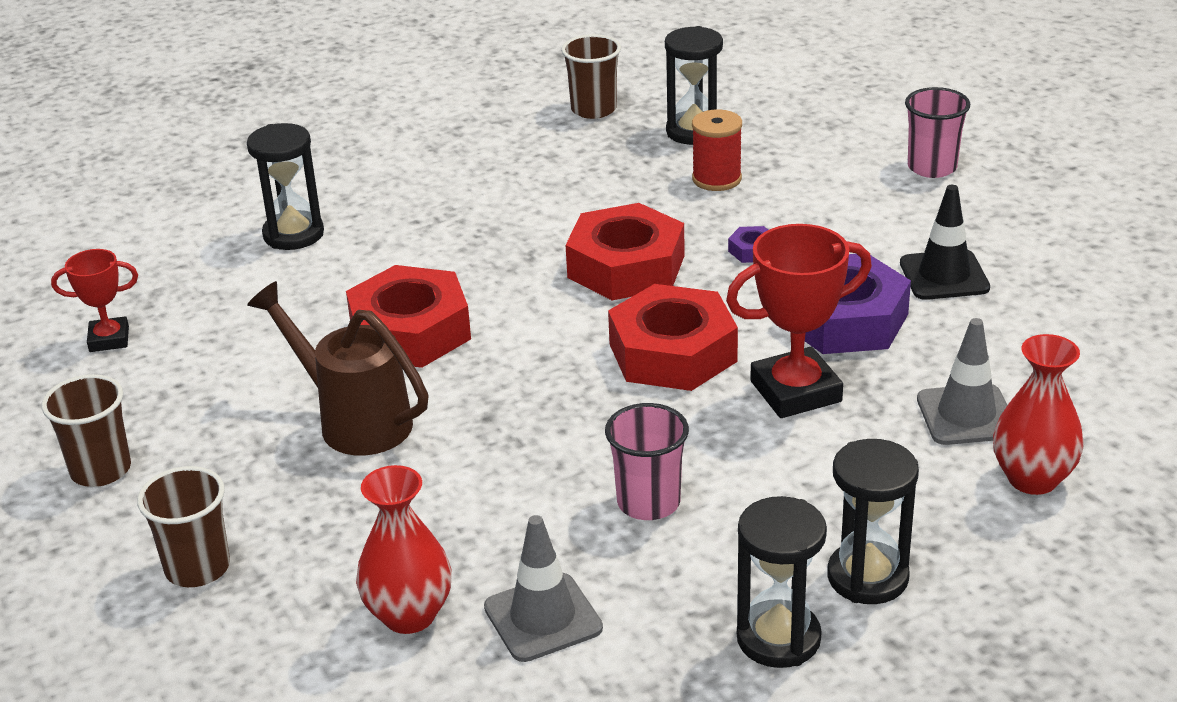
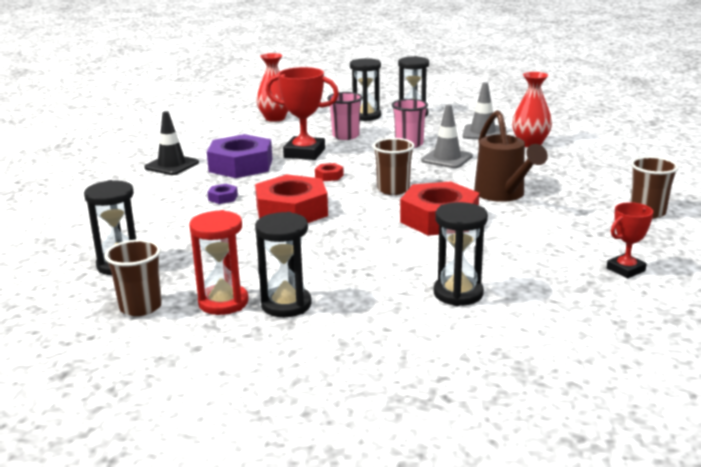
camera: 145 degrees left, 10 degrees down
red trophy [51,249,138,352] -> red trophy turned 60 degrees counterclockwise [607,202,653,278]
brown cup [137,466,230,587] -> brown cup moved to [373,138,415,195]
red nut [608,284,738,391] -> red nut [315,163,344,181], size x0.41
red spool [692,110,742,191] -> none
pink cup [905,87,970,178] -> pink cup moved to [327,92,363,140]
grey traffic cone [917,318,1007,445] -> grey traffic cone moved to [421,104,473,168]
none -> red hourglass [189,210,249,315]
none -> black hourglass [255,212,312,317]

